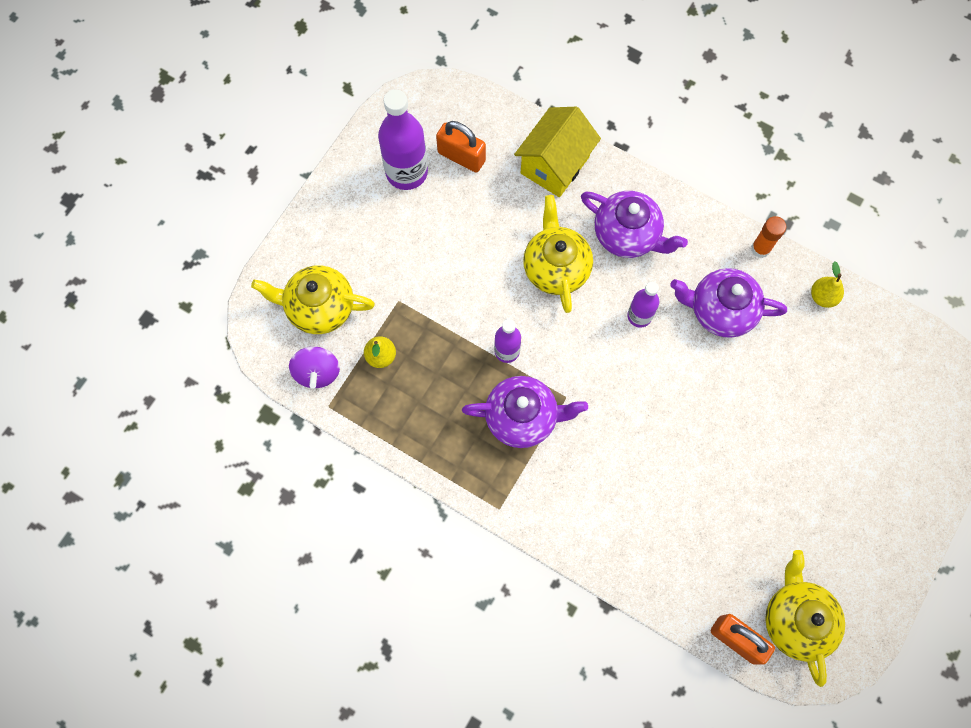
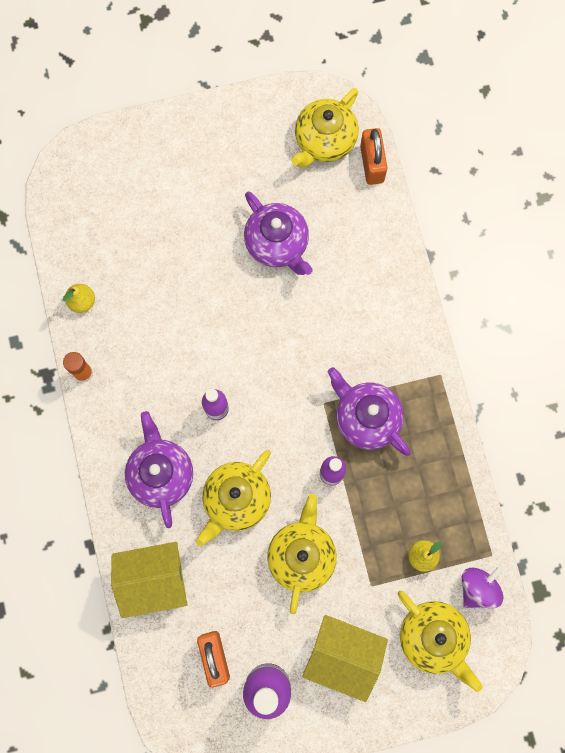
camera: 135 degrees left, 5 degrees up
purple teapot [670,268,787,338] -> purple teapot moved to [244,191,312,275]
none -> yellow teapot [267,494,337,614]
none -> yellow house [302,615,388,702]

